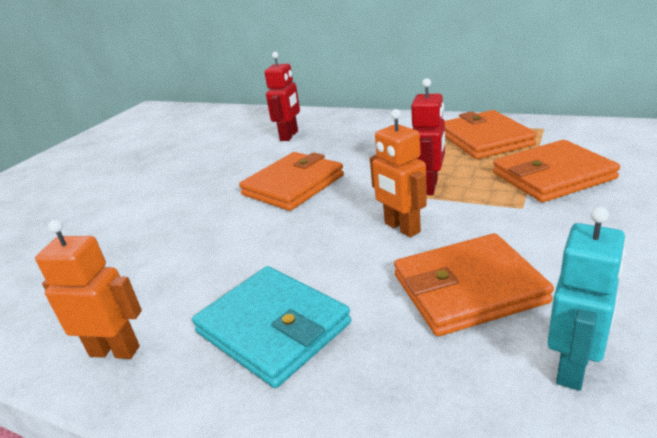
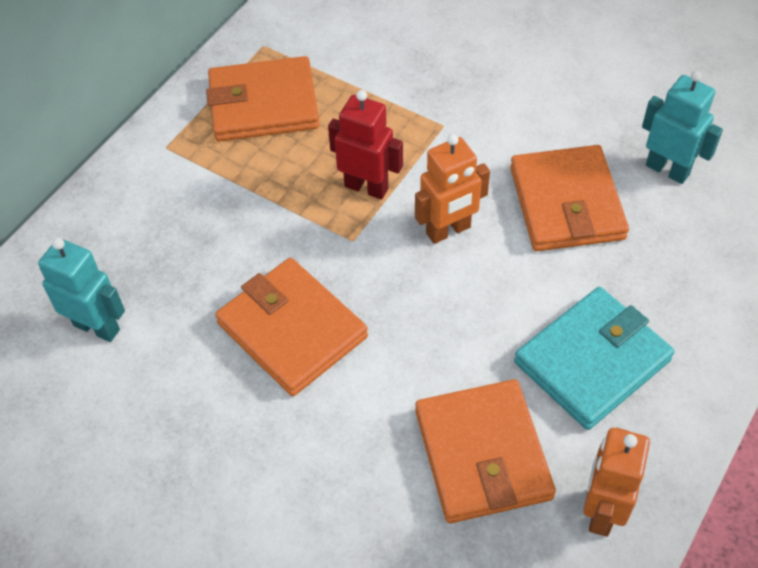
camera: 85 degrees left, 25 degrees up
red robot [264,52,300,141] -> turquoise robot [38,238,125,342]
orange wallet [493,140,620,202] -> orange wallet moved to [415,379,556,523]

